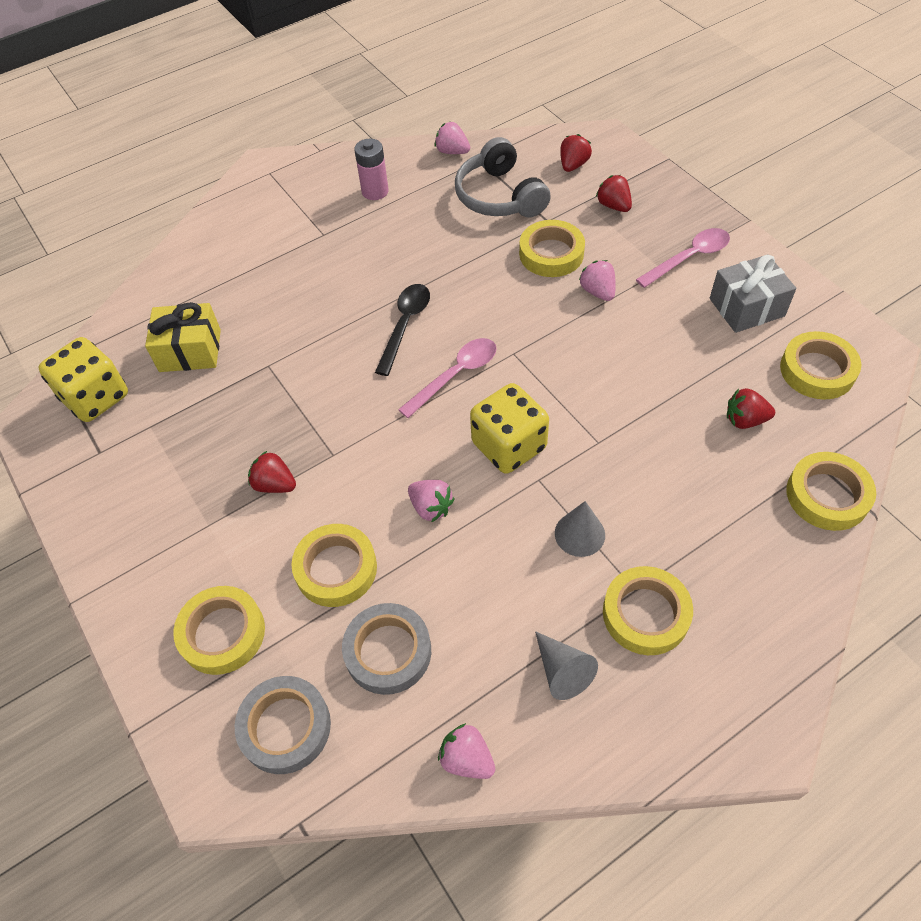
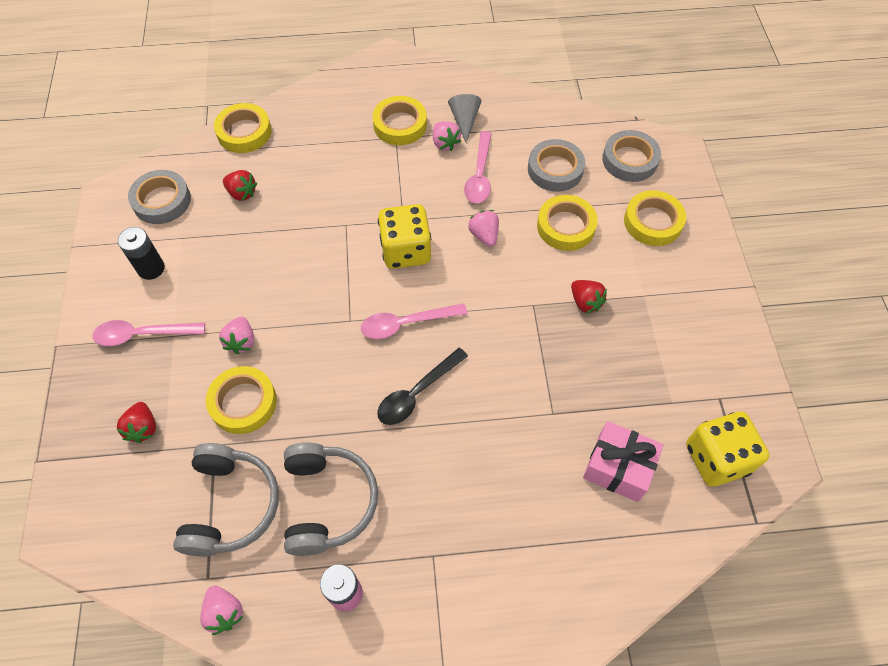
camera: 155 degrees left, 5 degrees up
yellow gift [145,302,221,372] -> pink gift [583,421,663,502]
pink strawberry [438,723,495,779] -> pink strawberry moved to [433,121,461,151]
grey cone [555,501,605,557] -> none
red strawberry [560,134,592,172] -> none
grey gift [710,254,796,333] -> black battery [118,227,165,280]
yellow tape [780,331,861,400] -> grey tape [128,170,191,224]
none -> grey headphones [284,442,378,556]
none -> pink spoon [464,131,492,203]

